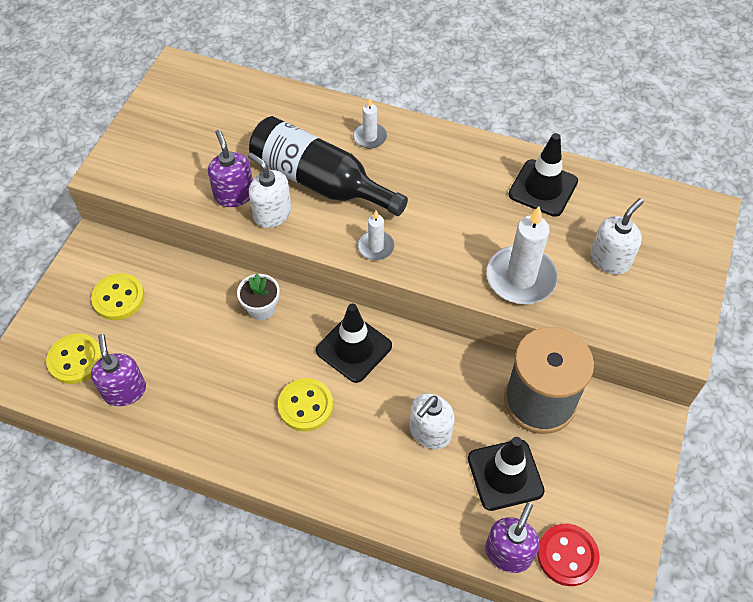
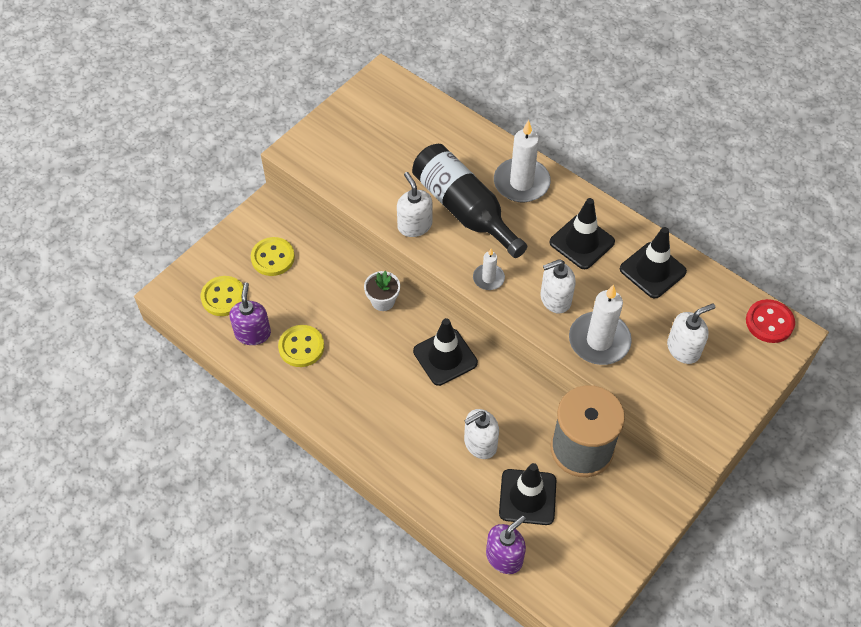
camera: 20 degrees right, 0 degrees up
purple soap dispenser [208,130,253,207] -> none
yellow button [278,378,333,432] -> yellow button moved to [278,325,324,367]
white candle [353,98,387,149] -> white candle [494,120,551,202], size x1.87
red button [537,524,600,586] -> red button moved to [746,299,795,343]
none -> white soap dispenser [540,259,576,314]
none -> black traffic cone [549,198,615,269]

